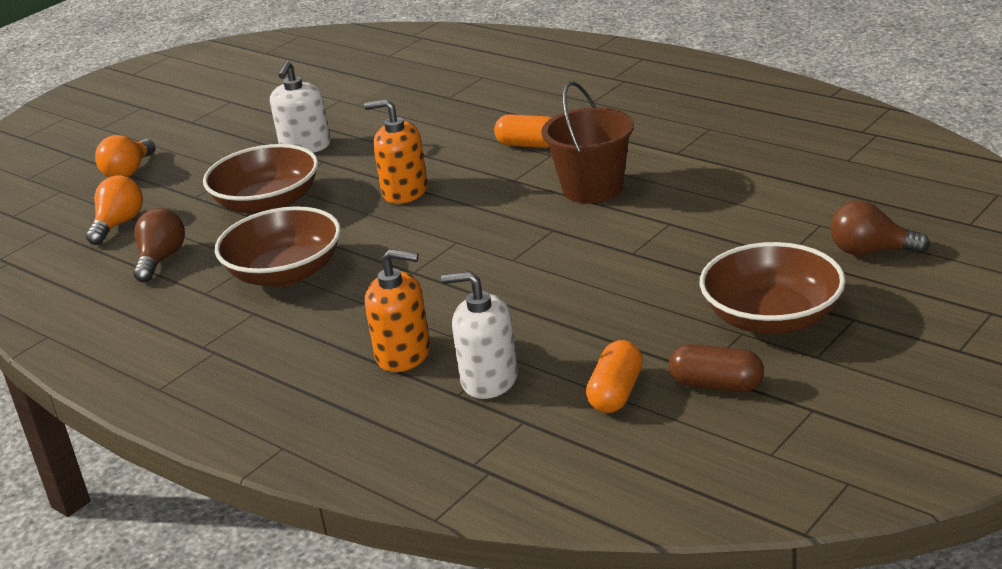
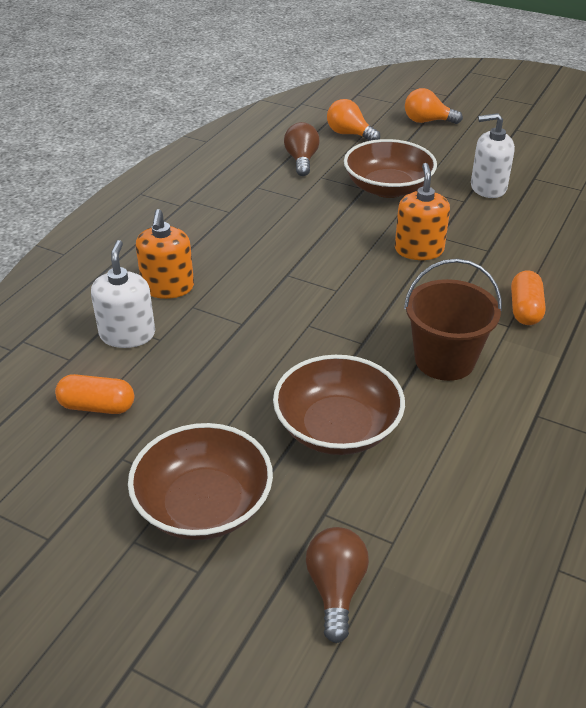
camera: 75 degrees right, 10 degrees up
orange light bulb [86,175,143,245] -> orange light bulb turned 150 degrees counterclockwise [327,99,380,141]
brown light bulb [133,208,185,282] -> brown light bulb turned 90 degrees counterclockwise [284,122,320,176]
brown bowl [215,206,341,287] -> brown bowl moved to [273,355,405,455]
brown capsule [669,344,764,392] -> none

